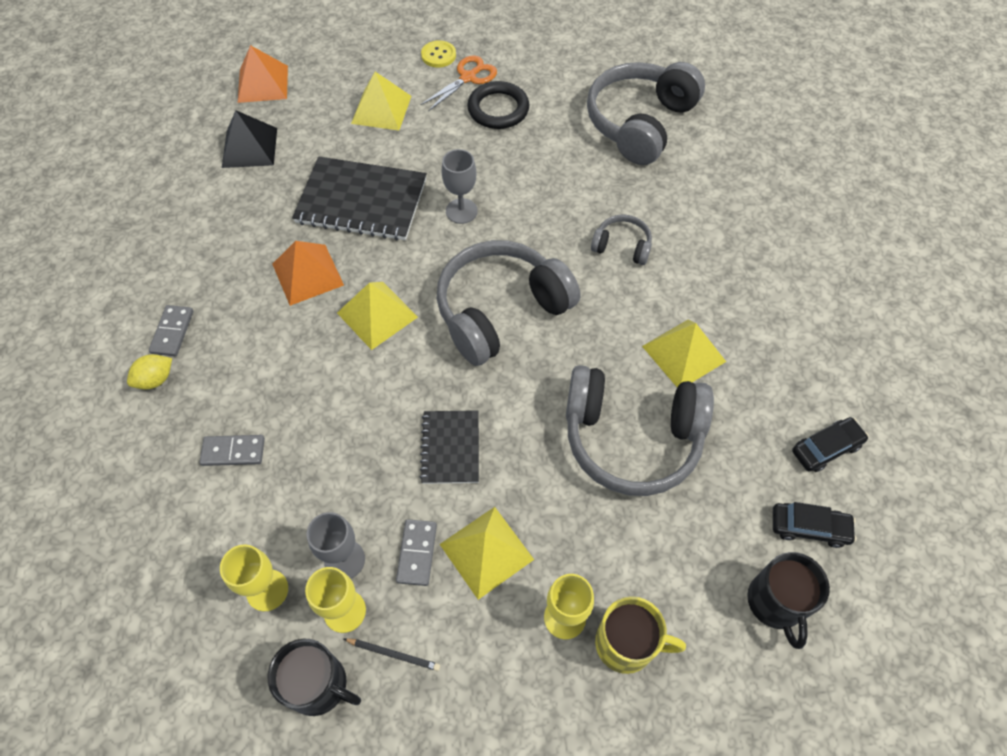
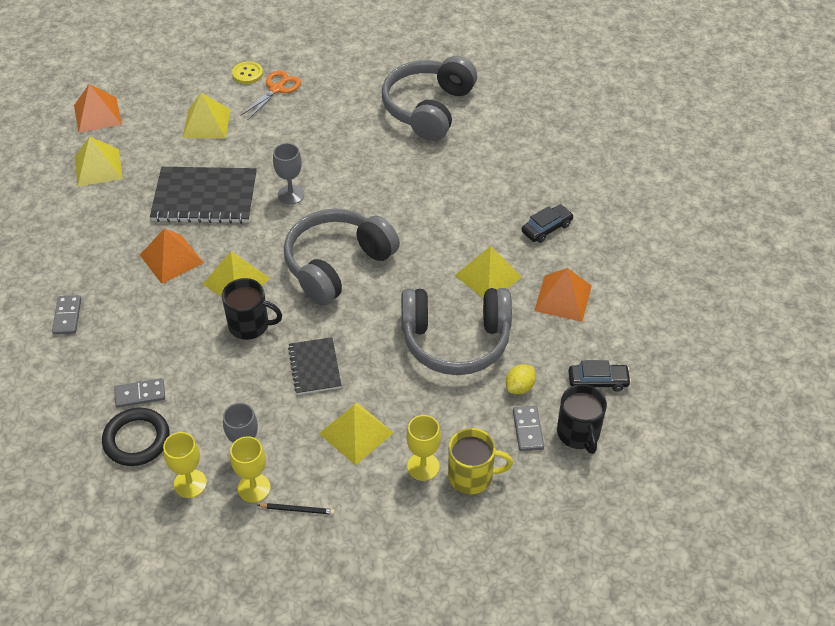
camera: 10 degrees left, 10 degrees down
yellow lemon [127,354,172,390] -> yellow lemon moved to [506,364,536,394]
black pyramid [222,110,277,168] -> yellow pyramid [75,136,123,186]
black mug [268,639,361,716] -> black mug moved to [222,278,282,340]
grey domino [396,519,437,586] -> grey domino moved to [513,406,544,451]
black ring [467,81,529,129] -> black ring moved to [102,408,169,466]
grey headphones [591,214,652,265] -> none
black car [792,417,868,472] -> black car moved to [522,204,574,243]
none -> orange pyramid [534,268,592,322]

